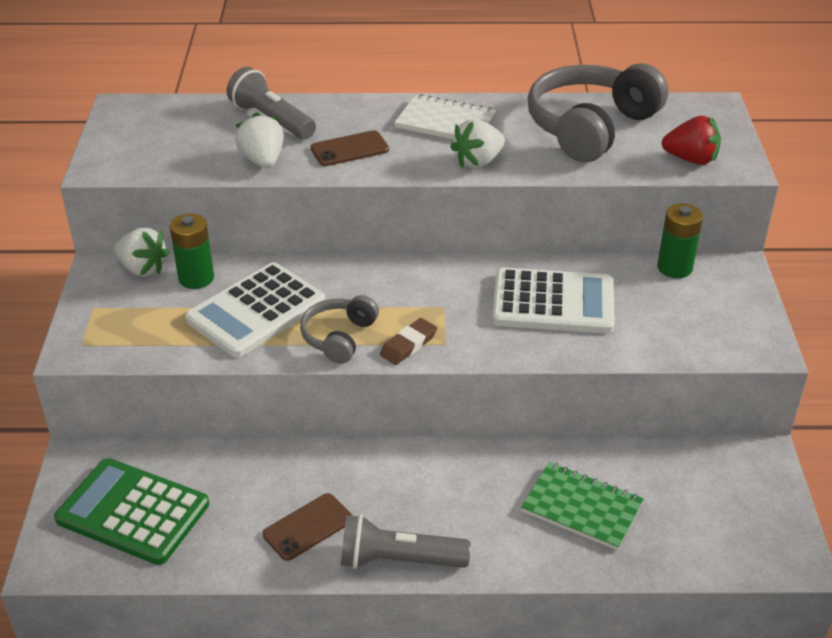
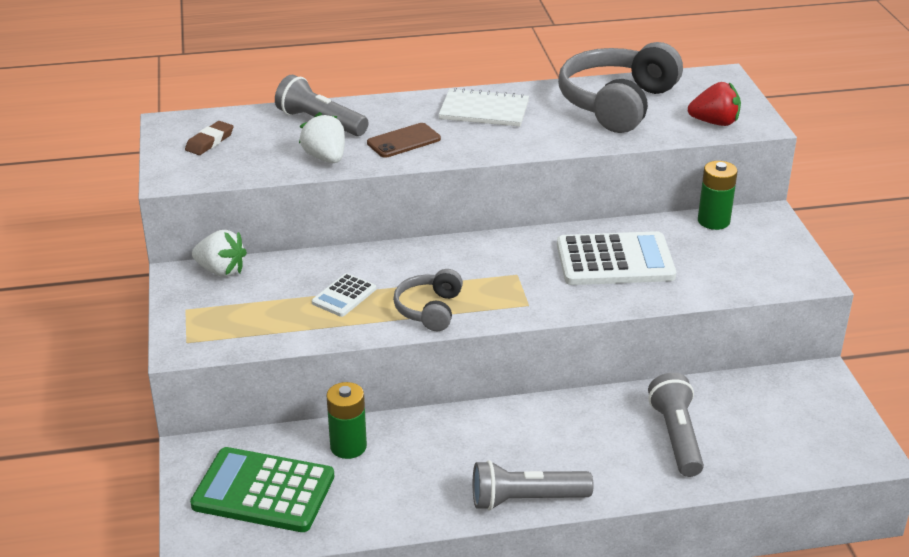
camera: 10 degrees left, 5 degrees down
green battery [170,213,214,289] -> green battery moved to [326,382,367,459]
white calculator [185,262,326,358] -> white calculator [312,273,376,317], size x0.51
brown phone [263,493,352,561] -> none
brown eraser [380,318,437,365] -> brown eraser moved to [185,121,234,155]
white strawberry [450,119,505,168] -> none
green notebook [521,462,644,550] -> grey flashlight [648,373,704,477]

